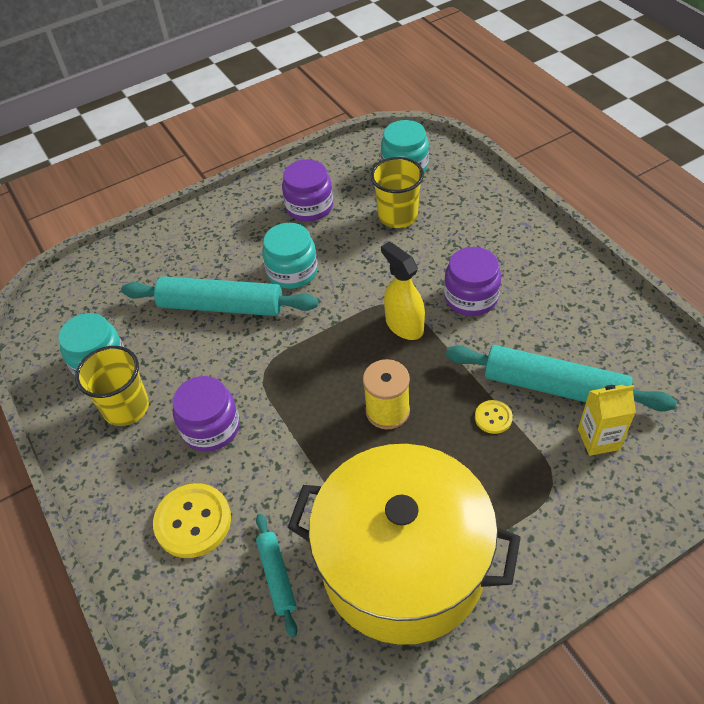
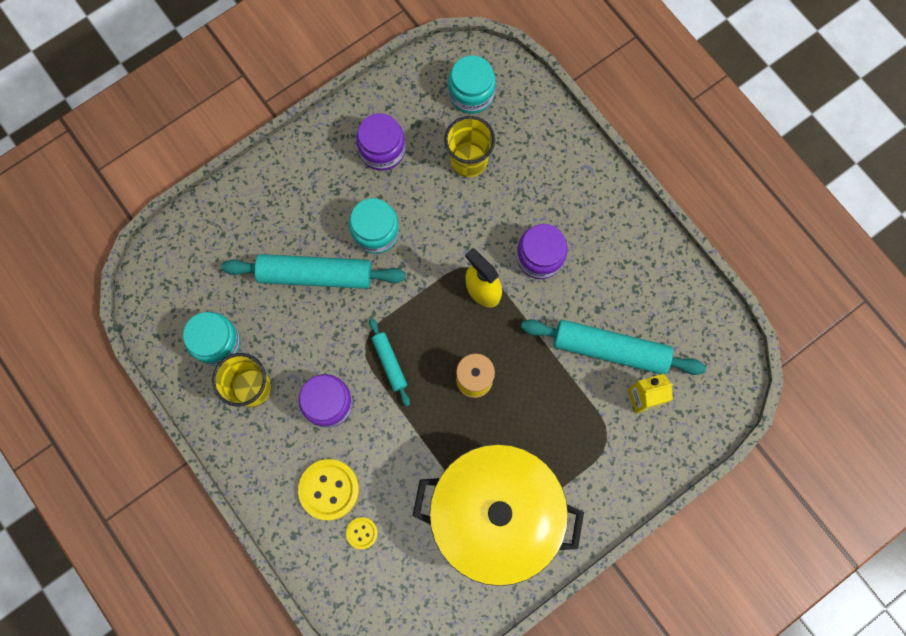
camera: 10 degrees left, 25 degrees up
turquoise rolling pin [256,514,297,638] -> turquoise rolling pin moved to [369,318,410,407]
yellow button [475,400,513,434] -> yellow button moved to [346,517,378,549]

